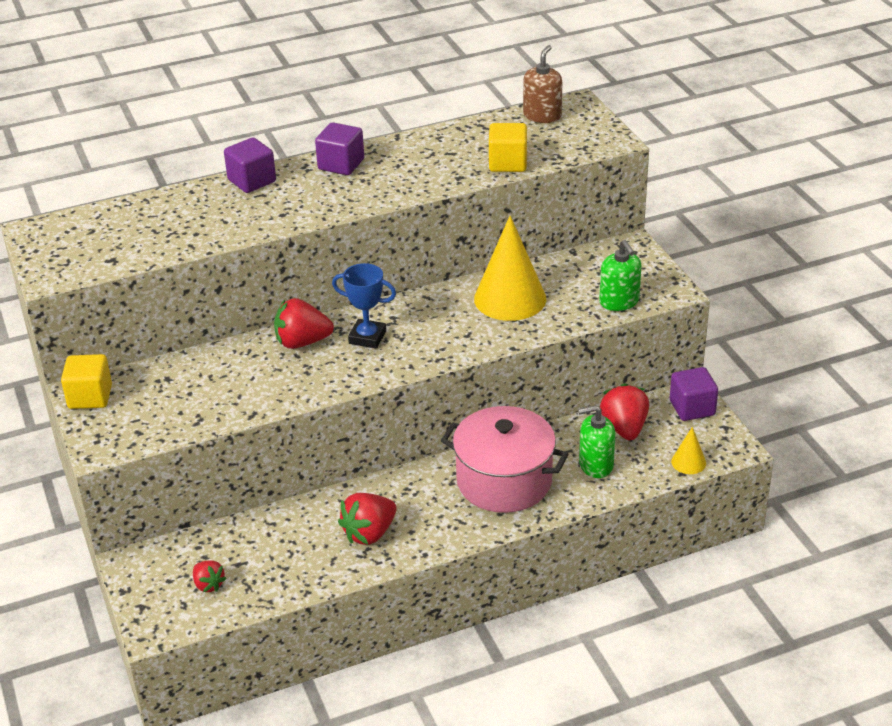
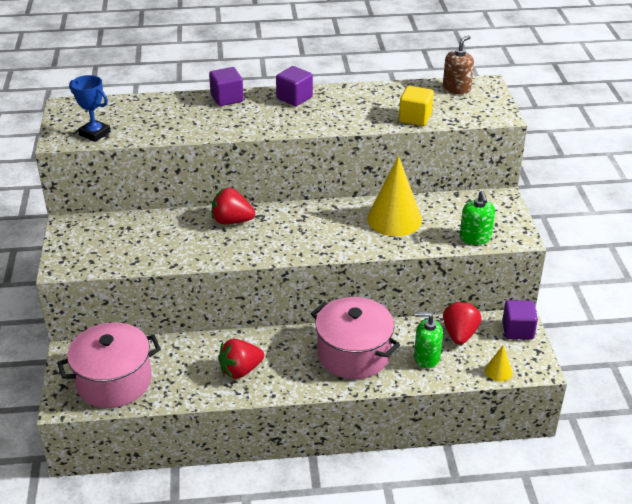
camera: 15 degrees right, 0 degrees up
yellow cube [61,354,112,409] -> none
red strawberry [193,560,227,592] -> pink pot [57,322,161,408]
blue trophy [332,263,396,349] -> blue trophy moved to [69,75,111,142]

